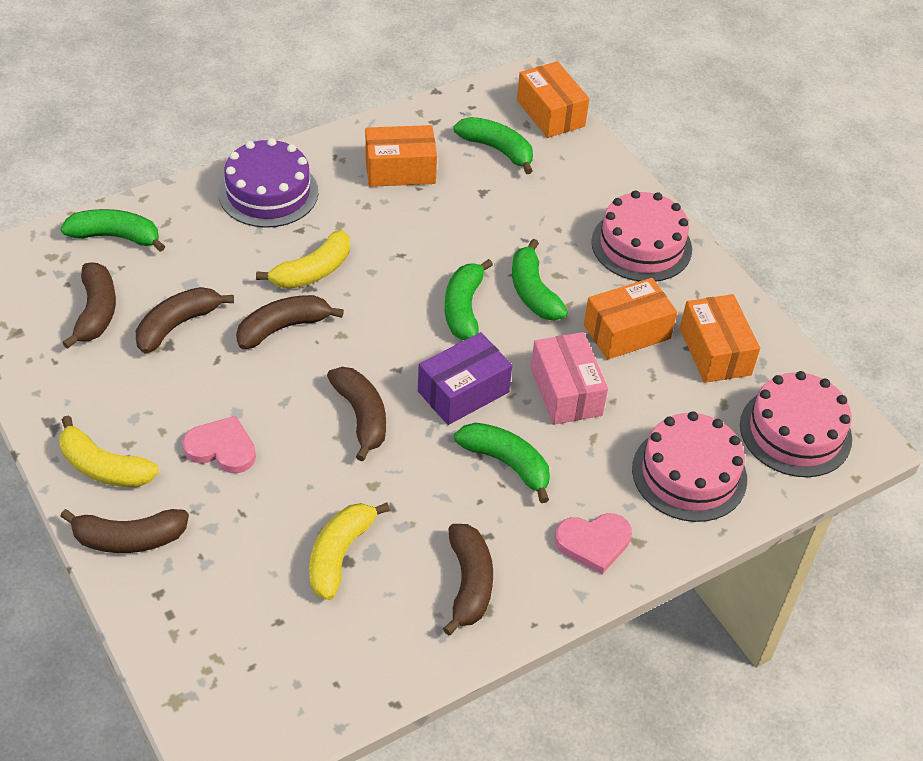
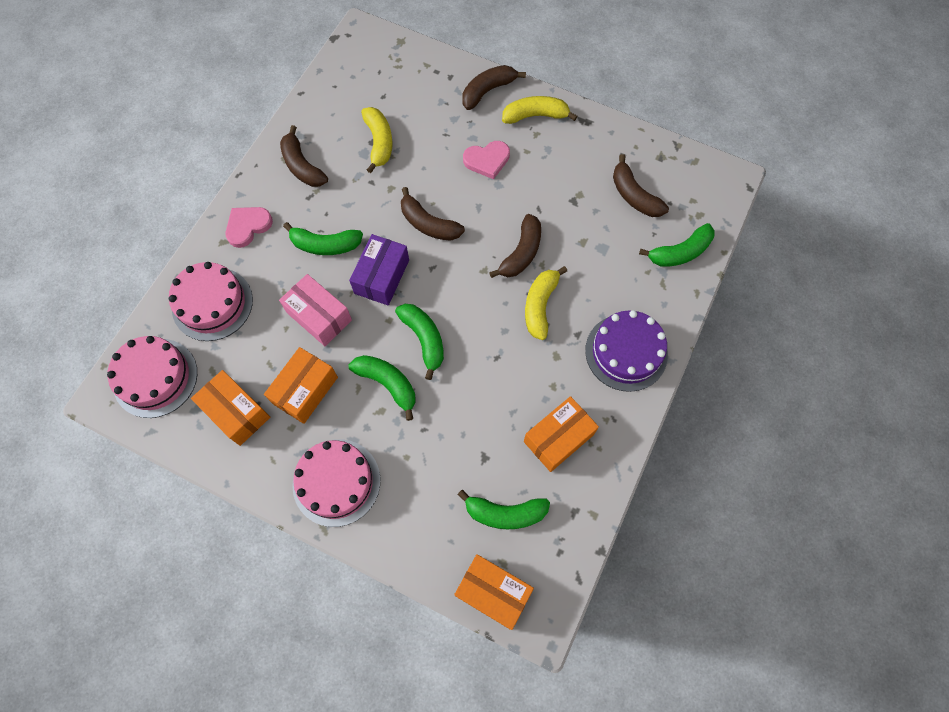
camera: 150 degrees right, 20 degrees up
brown banana [136,287,234,353] -> none

